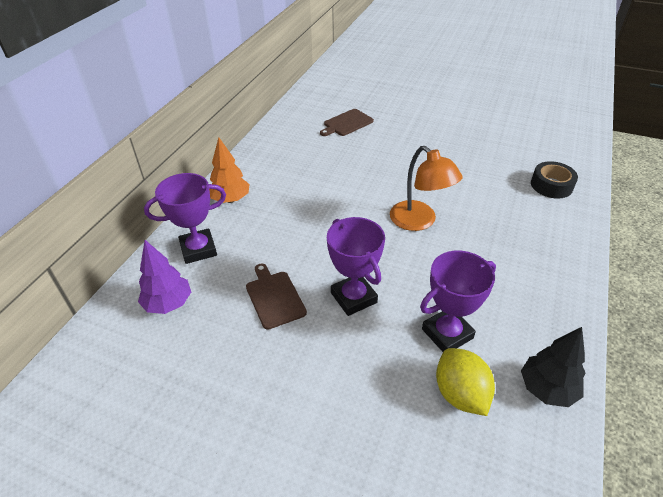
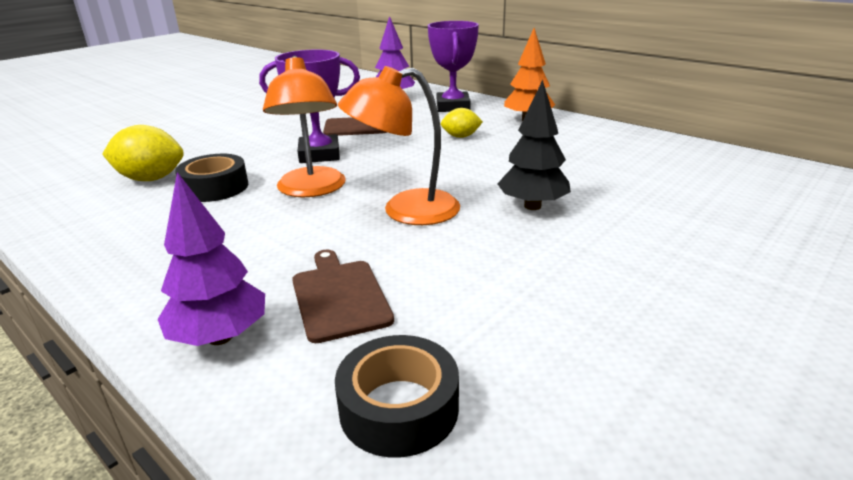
camera: 110 degrees right, 15 degrees down
brown cutting board [320,109,374,136] -> brown cutting board moved to [292,249,394,343]
purple trophy [420,251,496,352] -> black tape [175,154,248,202]
black tree [521,327,586,407] -> black tree moved to [497,80,571,210]
none -> purple tree [158,172,265,346]
none -> orange lamp [263,56,346,197]
none -> yellow lemon [441,108,483,138]

